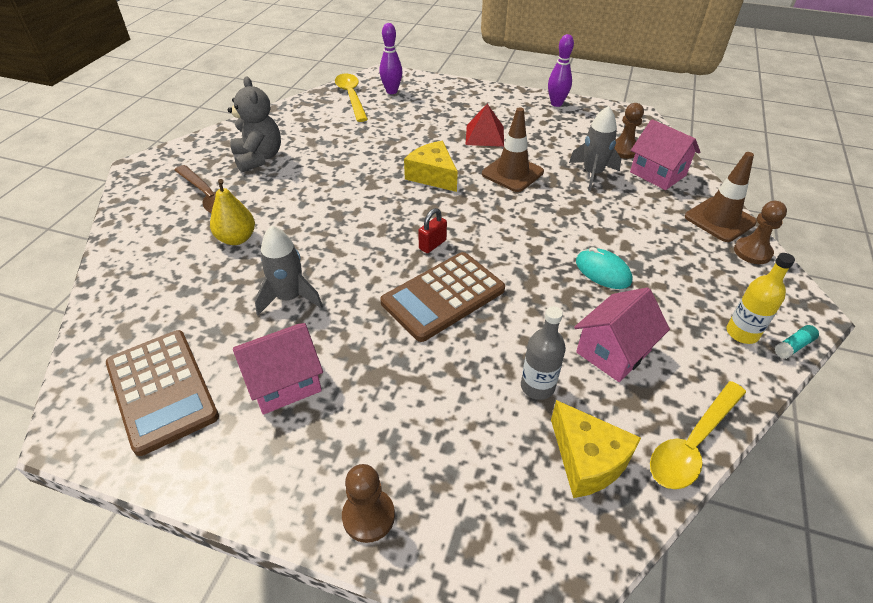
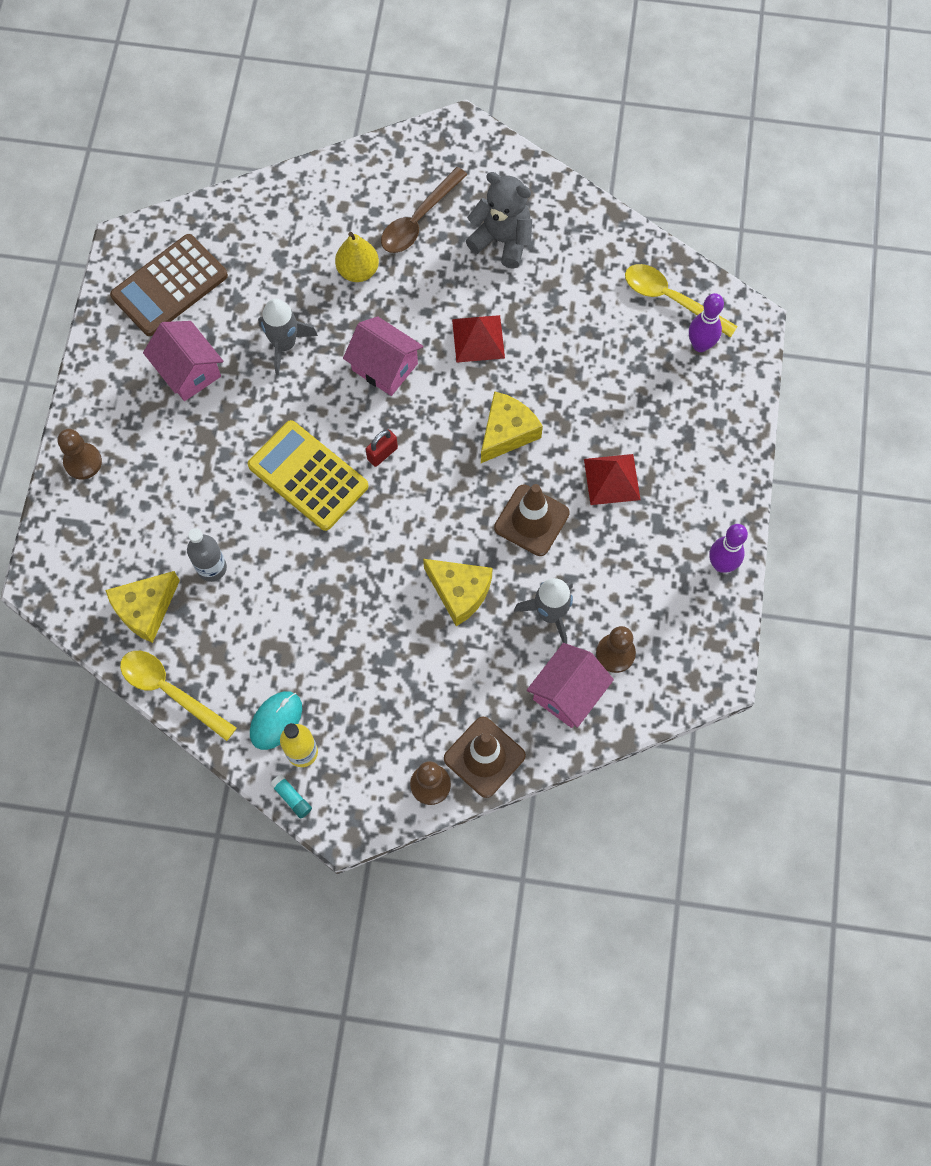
camera: 80 degrees right, 25 degrees up
grey teddy bear [228,76,281,173] -> grey teddy bear turned 120 degrees counterclockwise [466,172,532,269]
yellow spoon [335,74,368,122] -> yellow spoon turned 120 degrees counterclockwise [625,264,738,338]
brown calculator [380,252,505,342] -> yellow calculator [248,420,368,531]
red padlock [418,208,447,253] -> red padlock turned 75 degrees counterclockwise [366,429,398,467]
pink house [574,287,670,382] -> pink house moved to [343,316,423,396]
turquoise mouse [576,247,632,289] -> turquoise mouse moved to [250,691,302,750]
none -> yellow cheese [423,559,493,626]
none -> red pyramid [452,315,505,362]

